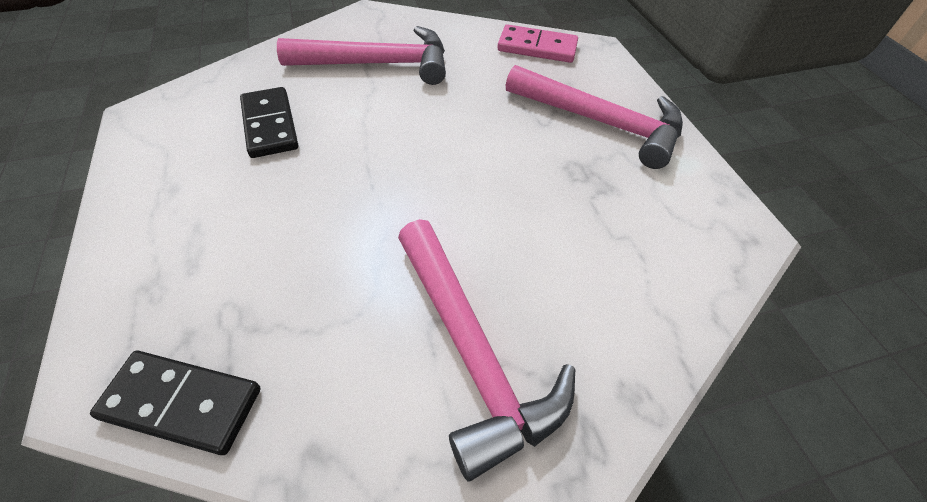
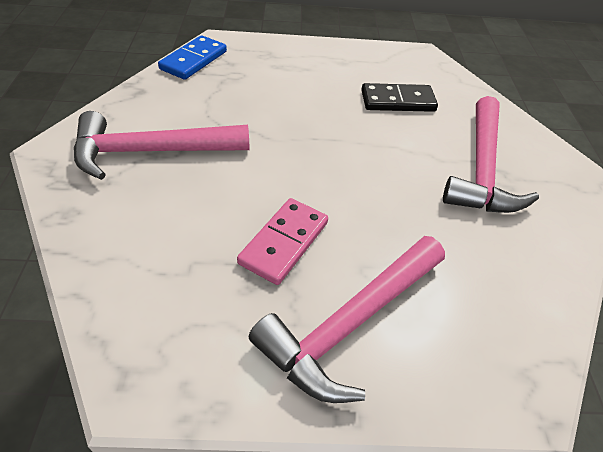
camera: 105 degrees right, 5 degrees down
black domino [90,351,261,455] -> blue domino [158,35,227,80]
pink domino [497,24,578,63] -> pink domino moved to [237,198,328,285]

